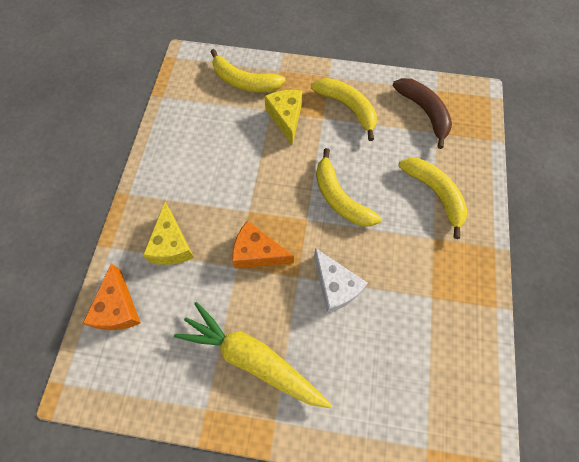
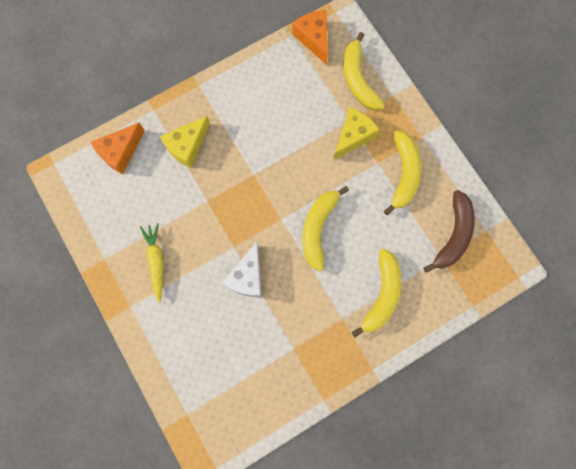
camera: 50 degrees right, 10 degrees up
yellow carrot [174,302,332,408] -> yellow carrot [140,223,163,303], size x0.58
orange cheese [232,221,294,268] -> orange cheese moved to [292,10,328,65]

